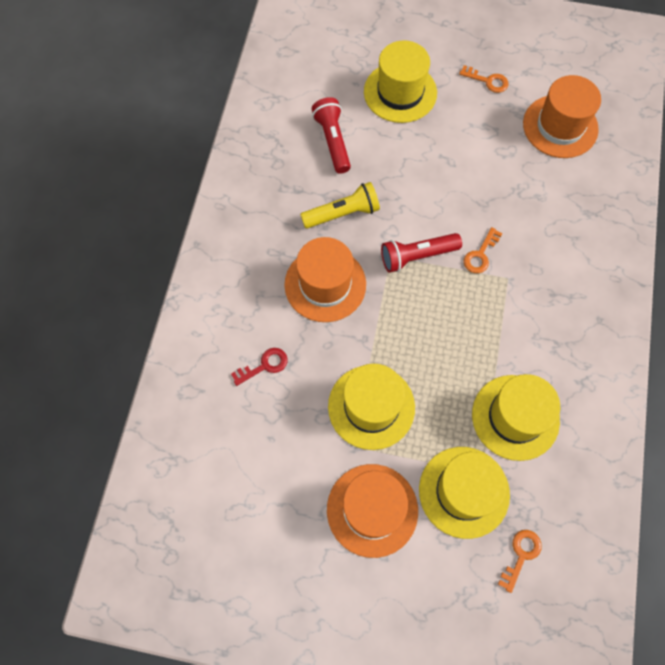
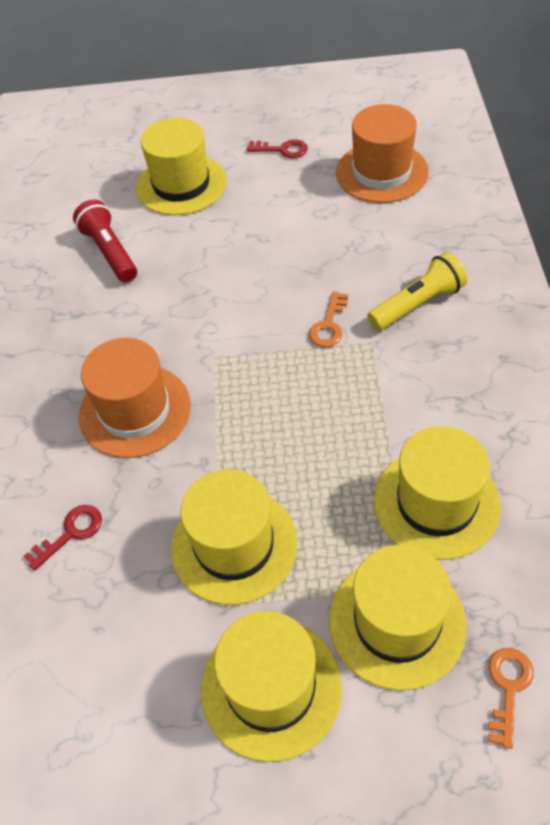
camera: 10 degrees left, 15 degrees down
yellow flashlight [300,182,380,229] -> yellow flashlight moved to [368,252,467,331]
orange hat [327,464,418,558] -> yellow hat [201,611,342,762]
red flashlight [381,233,462,273] -> none
orange key [459,65,509,93] -> red key [247,139,308,158]

